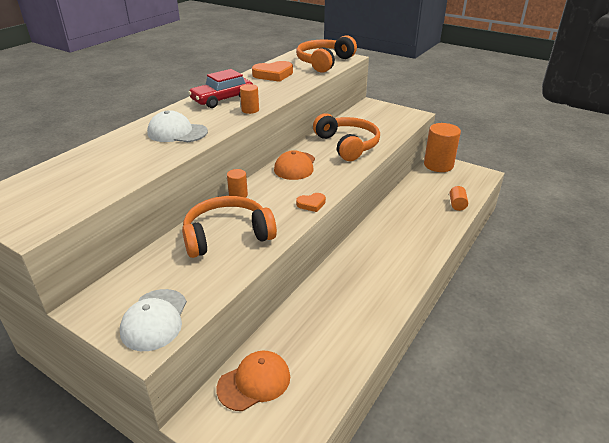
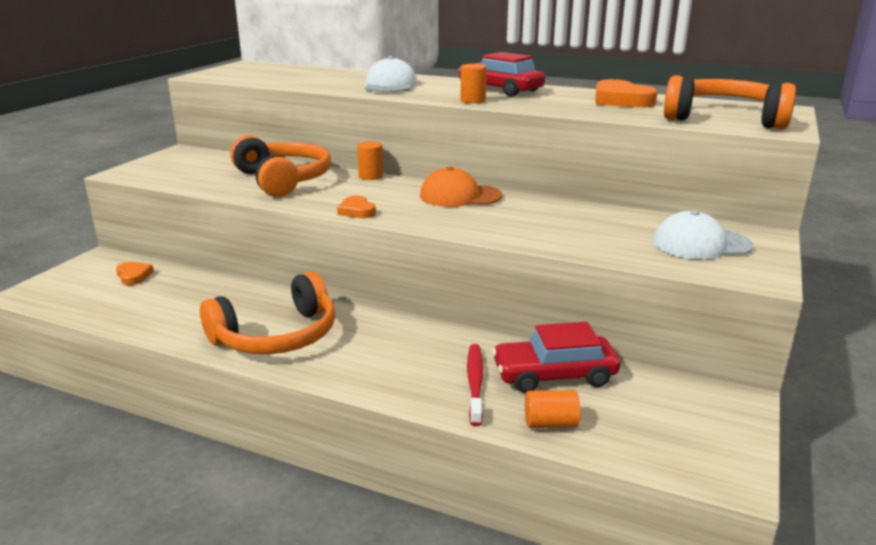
camera: 80 degrees right, 10 degrees down
white cap [120,289,187,351] -> white cap moved to [653,210,754,260]
orange cap [216,350,290,411] -> orange heart [116,262,154,285]
orange headphones [313,113,380,161] -> orange headphones moved to [200,272,335,354]
orange cylinder [424,123,461,172] -> none
none -> red toothbrush [467,344,483,426]
none -> red car [492,322,620,393]

